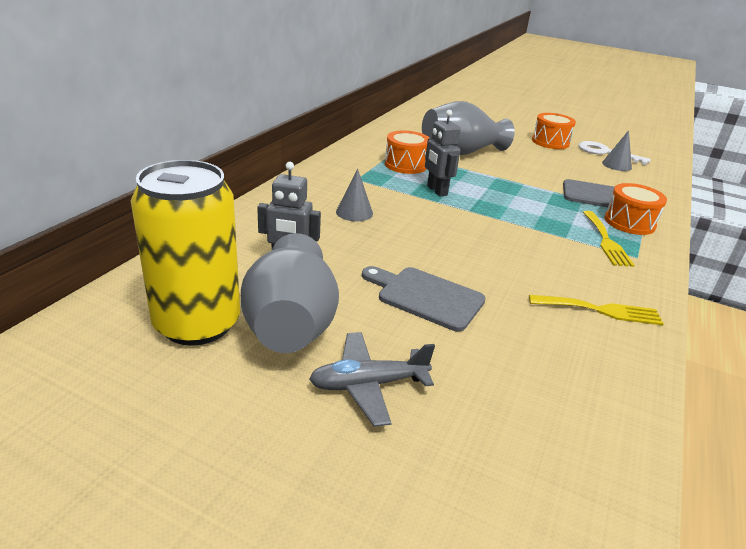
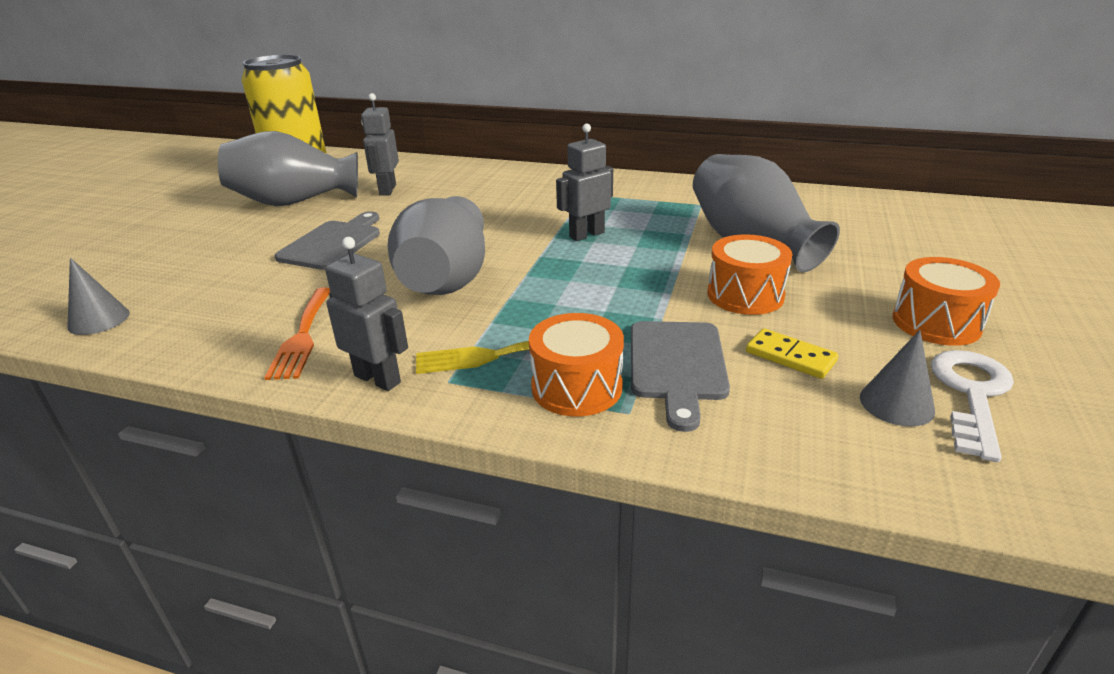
camera: 85 degrees right, 0 degrees up
grey plane [309,332,435,427] -> none
grey cone [336,169,373,222] -> grey cone moved to [67,258,130,335]
orange drum [385,130,429,174] -> orange drum moved to [708,234,793,315]
yellow fork [529,295,664,325] -> orange fork [264,287,330,380]
none -> grey robot [325,237,408,391]
none -> grey vase [387,196,485,295]
none -> yellow domino [746,328,839,379]

